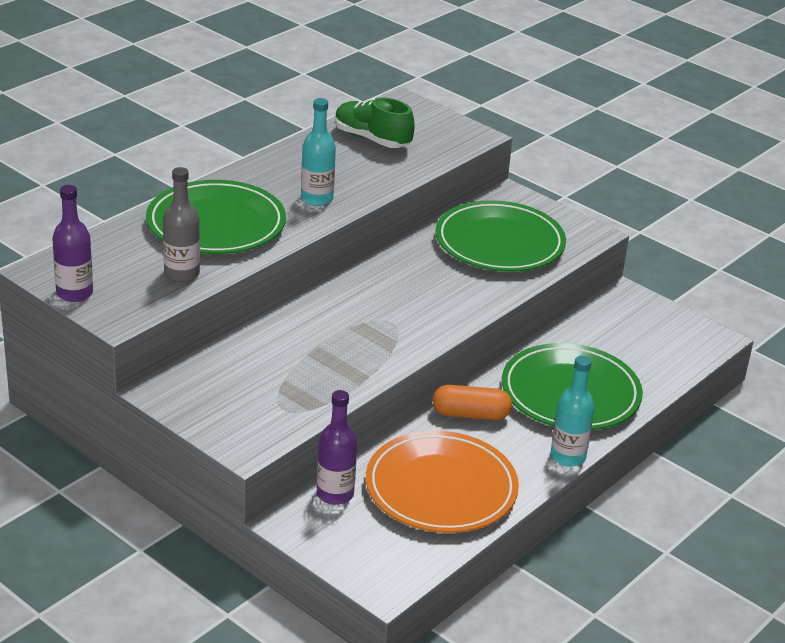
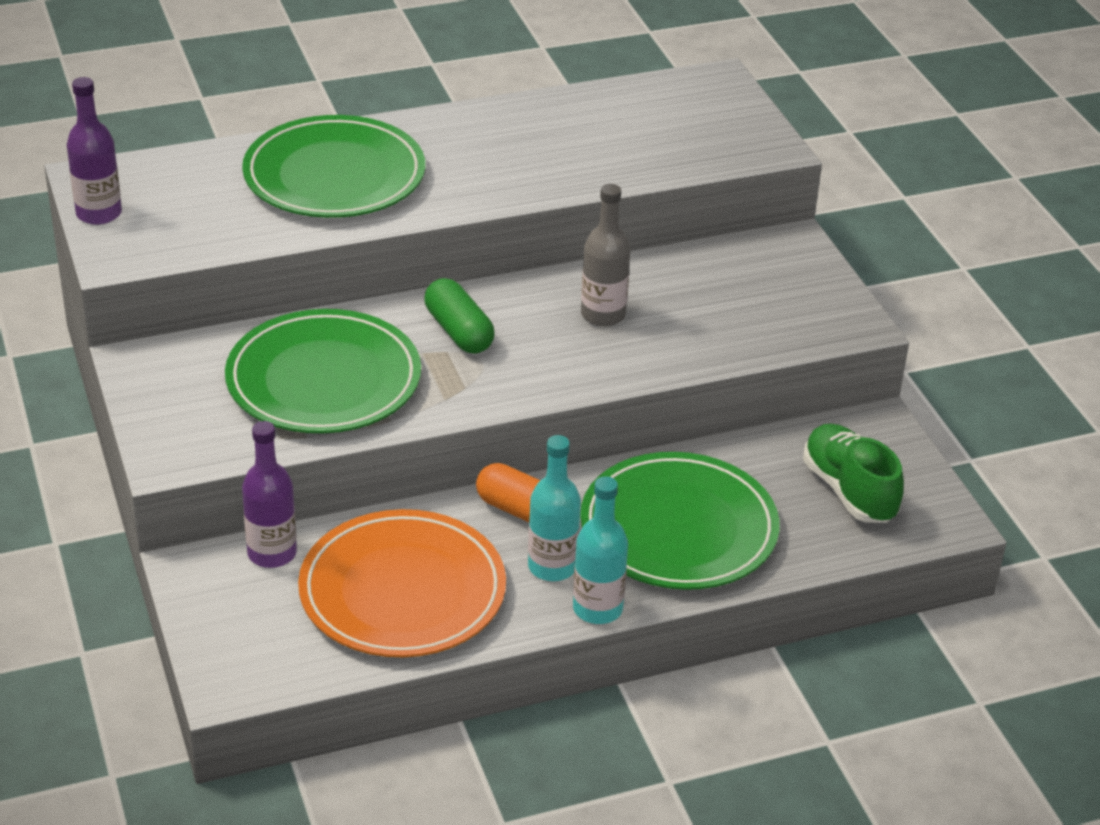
camera: 30 degrees right, 5 degrees up
grey bottle [163,167,200,282] -> grey bottle moved to [581,184,631,326]
turquoise bottle [301,98,336,206] -> turquoise bottle moved to [528,435,581,581]
green shoe [335,97,415,148] -> green shoe moved to [803,423,904,523]
green plate [435,200,566,272] -> green plate moved to [225,309,421,433]
none -> green capsule [425,278,495,354]

